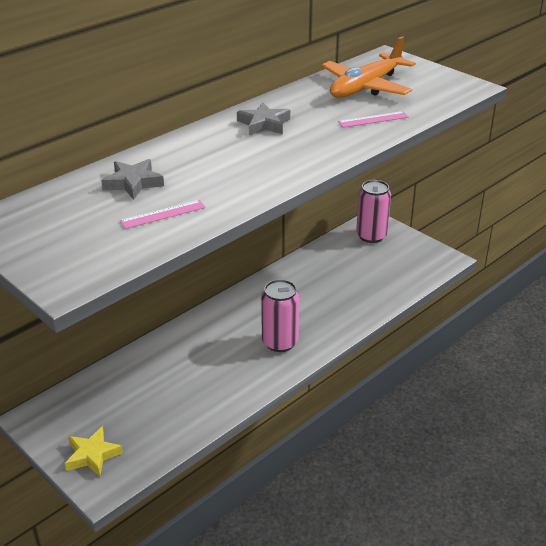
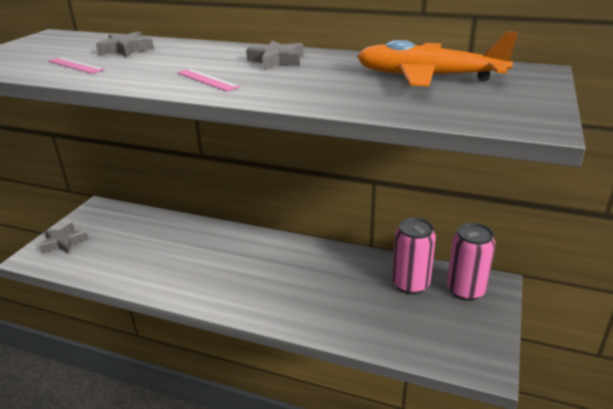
camera: 65 degrees right, 5 degrees down
yellow star [65,426,123,476] -> grey star [39,223,88,254]
pink can [261,279,299,352] -> pink can moved to [392,218,436,294]
pink ruler [338,111,409,128] -> pink ruler moved to [177,69,240,91]

